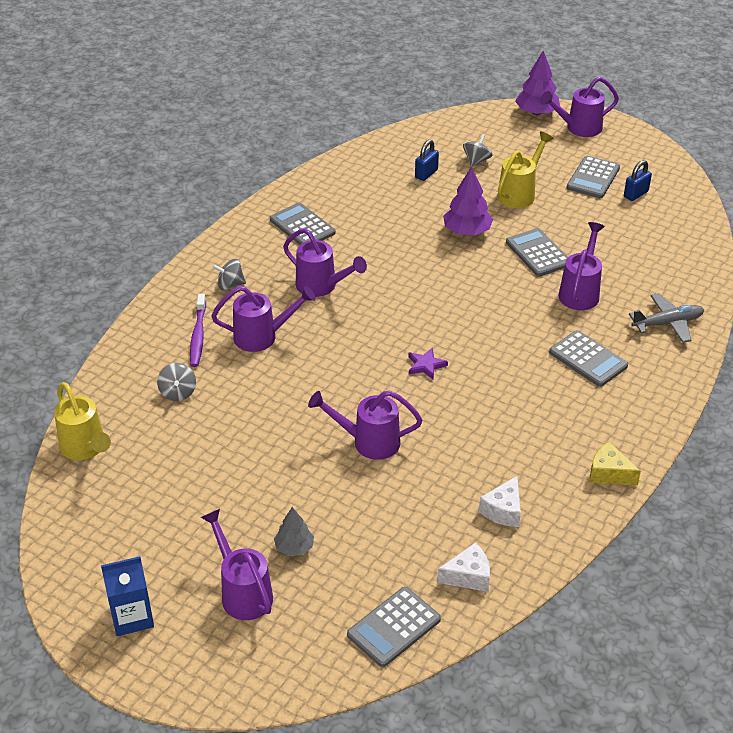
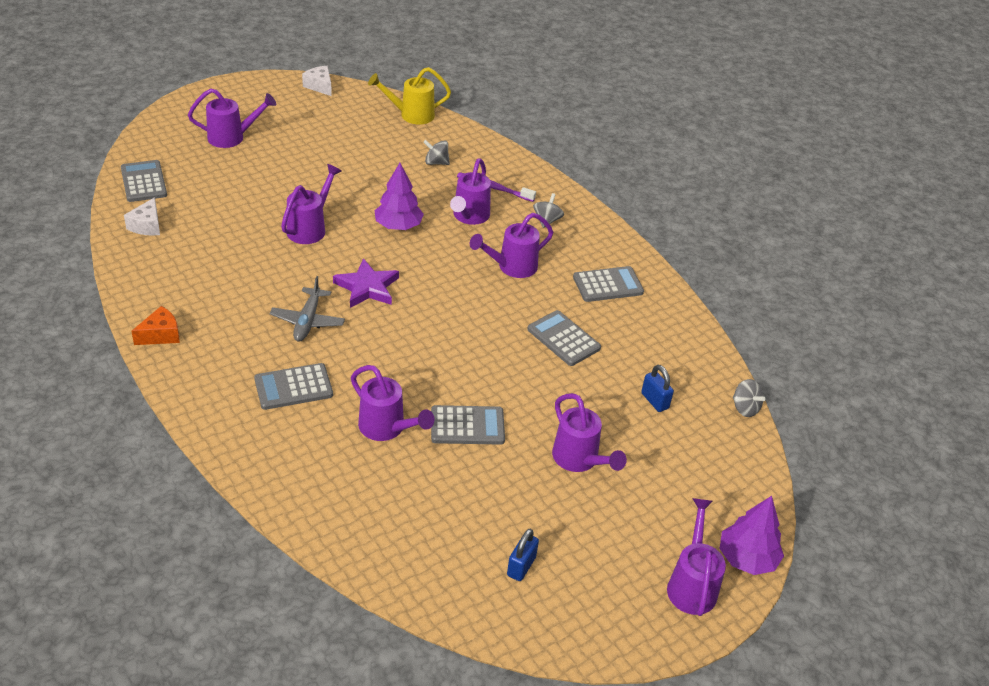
camera: 110 degrees right, 0 degrees up
blue carton [101,556,154,636] -> none
grey tree [274,507,314,556] -> none
purple star [408,348,448,380] -> purple star [333,258,399,308], size x1.72
purple tree [443,166,493,235] -> purple tree moved to [374,163,424,230]
grey spinning top [463,134,492,167] -> grey spinning top moved to [733,379,766,417]
white cheese [479,476,521,527] -> white cheese moved to [302,66,332,96]
yellow watering can [498,131,554,208] -> purple watering can [552,393,627,472]
grey calculator [567,156,620,198] -> grey calculator moved to [527,310,601,366]
yellow cheese [590,442,641,485] -> orange cheese [131,306,180,345]
blue padlock [624,160,652,201] -> blue padlock turned 45 degrees clockwise [507,529,539,581]
grey plane [629,293,704,343] -> grey plane moved to [270,276,345,342]

